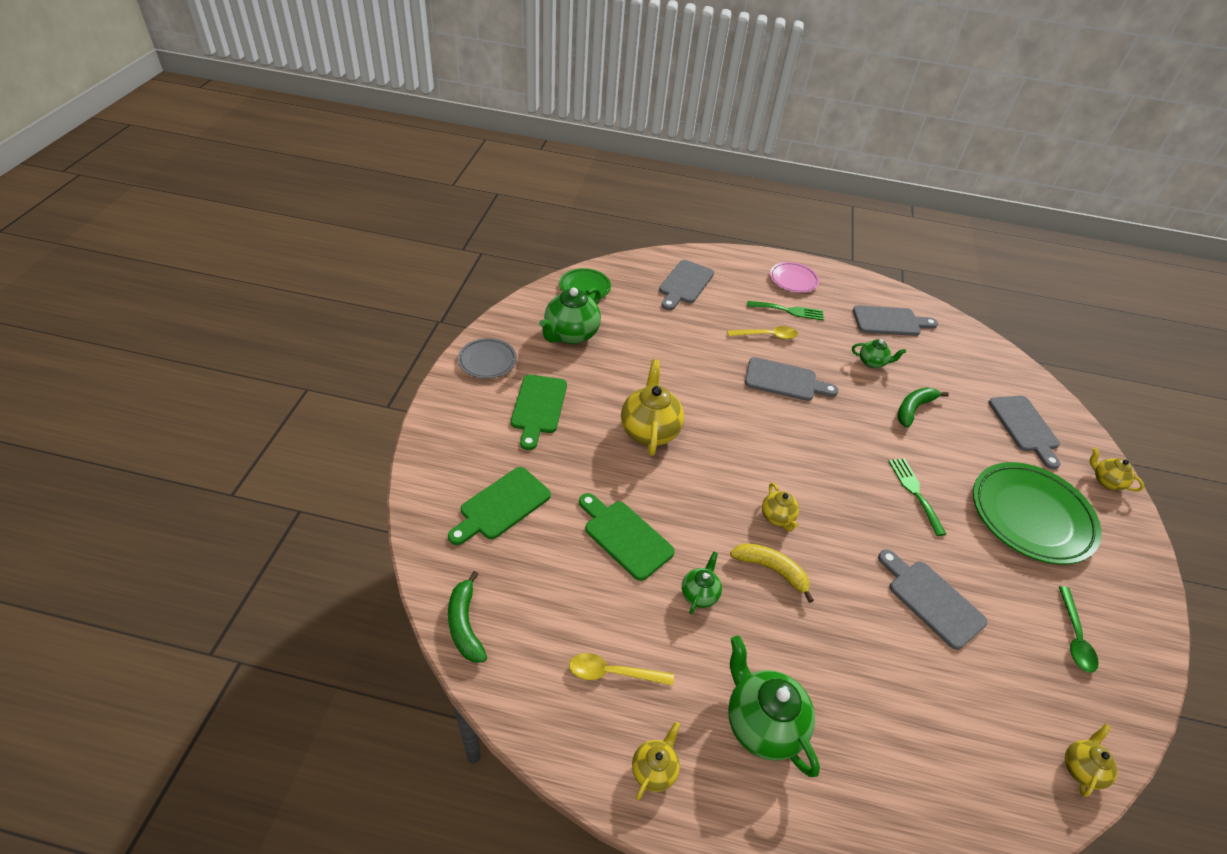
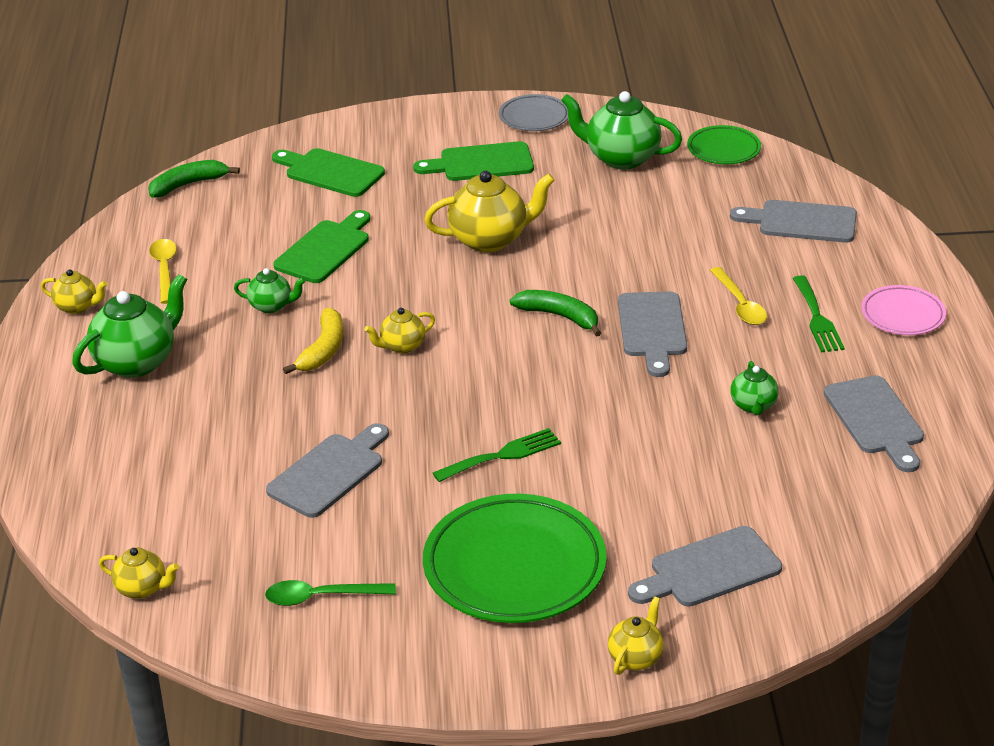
camera: 80 degrees right, 10 degrees down
green banana [898,387,949,428] -> green banana moved to [510,290,601,337]

